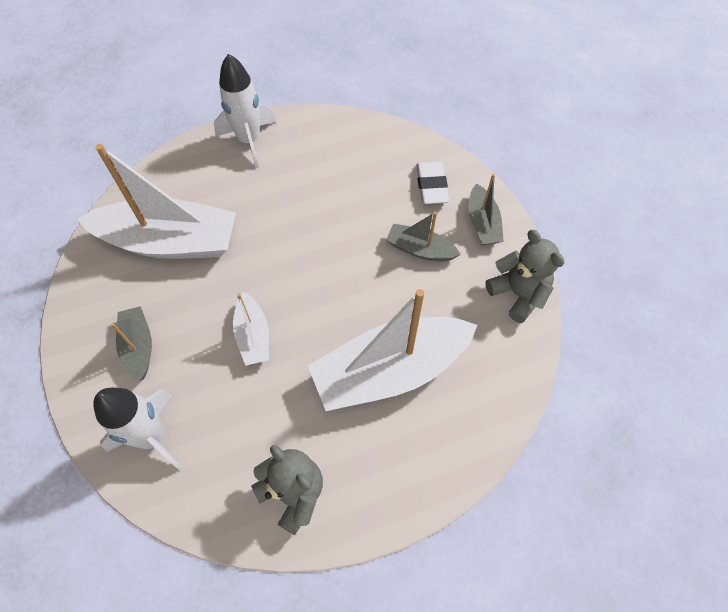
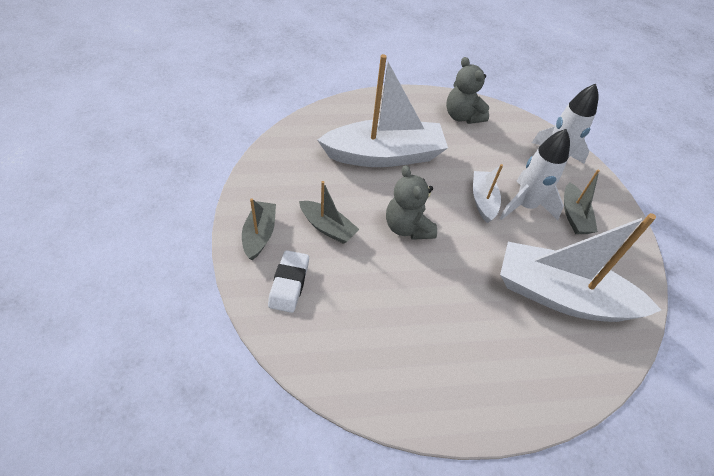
camera: 170 degrees left, 10 degrees down
white rocket [214,54,276,168] -> white rocket moved to [500,129,570,220]
grey teddy bear [485,230,564,323] -> grey teddy bear moved to [386,165,437,240]

